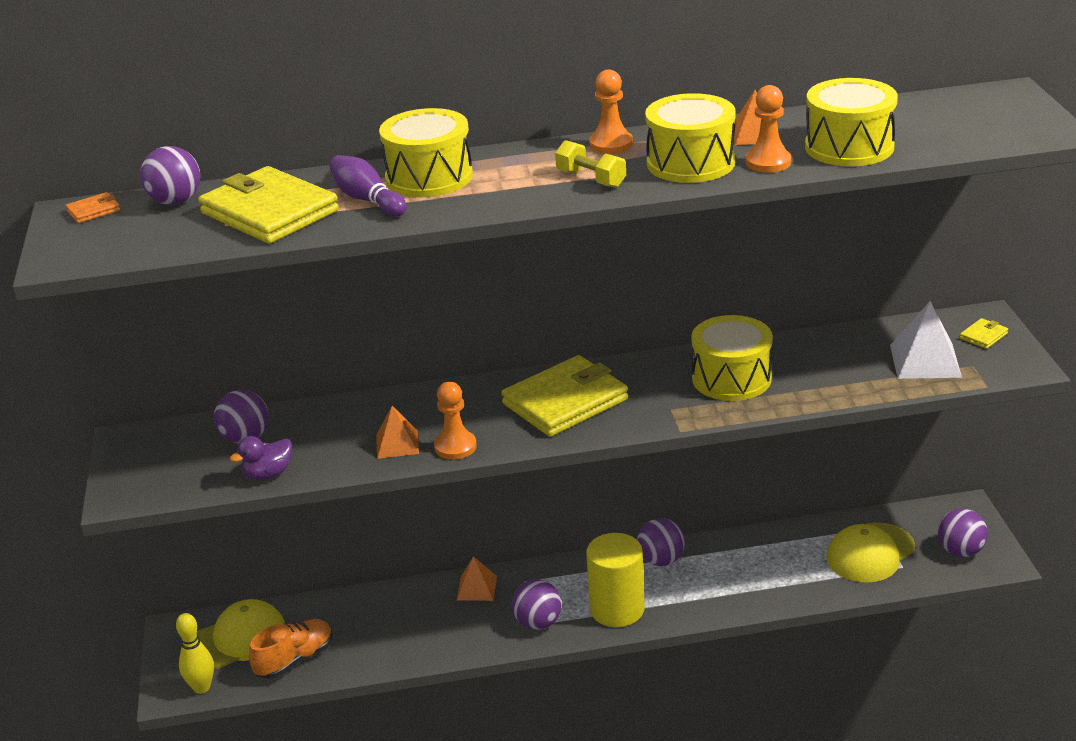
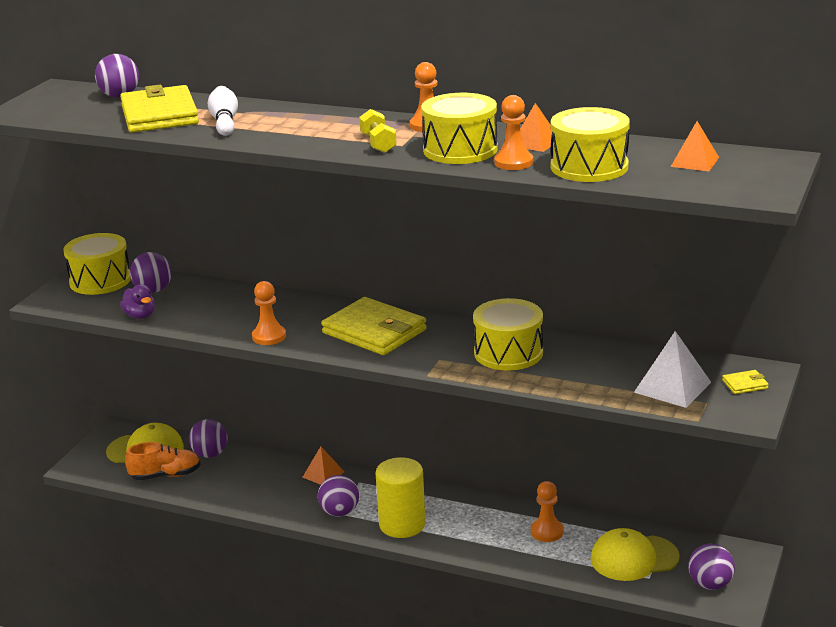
camera: 30 degrees right, 5 degrees down
orange wallet [65,192,120,223] -> none
yellow bowling pin [176,613,214,694] -> none
purple duck [230,436,292,480] -> purple duck turned 120 degrees counterclockwise [120,284,155,319]
purple bowling pin [329,155,407,217] -> white bowling pin [207,86,238,136]
orange pyramid [376,406,419,459] -> orange pyramid moved to [671,121,719,171]
yellow drum [379,108,473,197] -> yellow drum moved to [63,233,131,295]
yellow wallet [501,355,628,437] -> yellow wallet turned 45 degrees clockwise [321,297,427,355]
purple ball [637,518,685,566] -> purple ball moved to [189,419,228,458]
none -> orange pawn [531,481,564,542]

